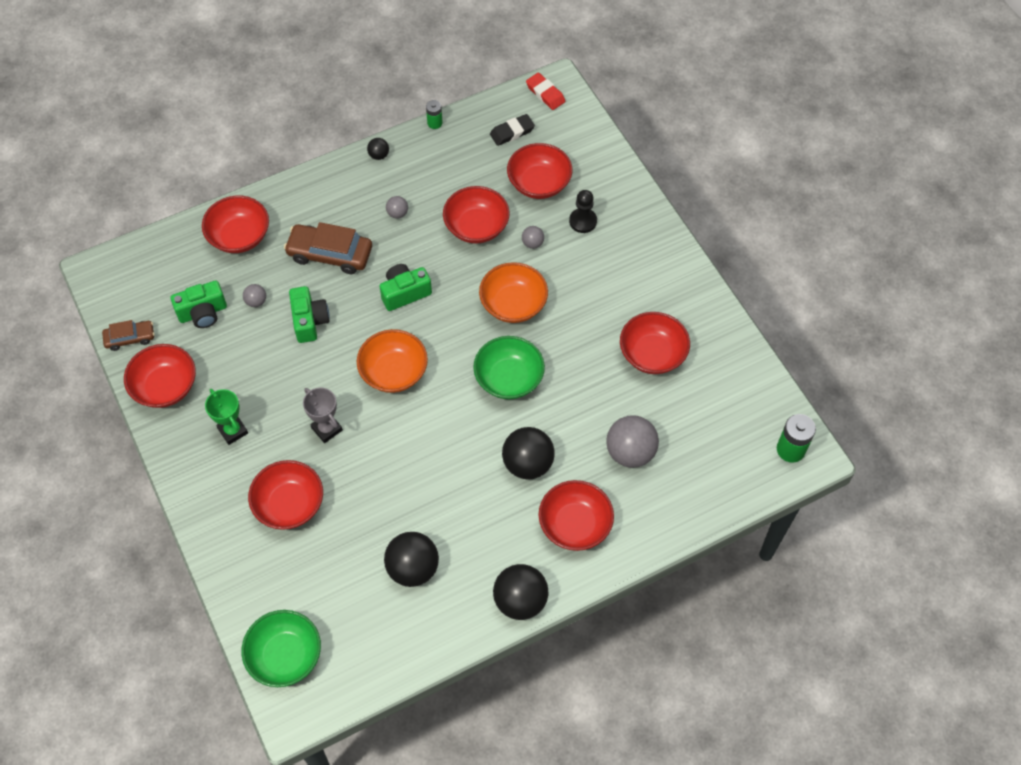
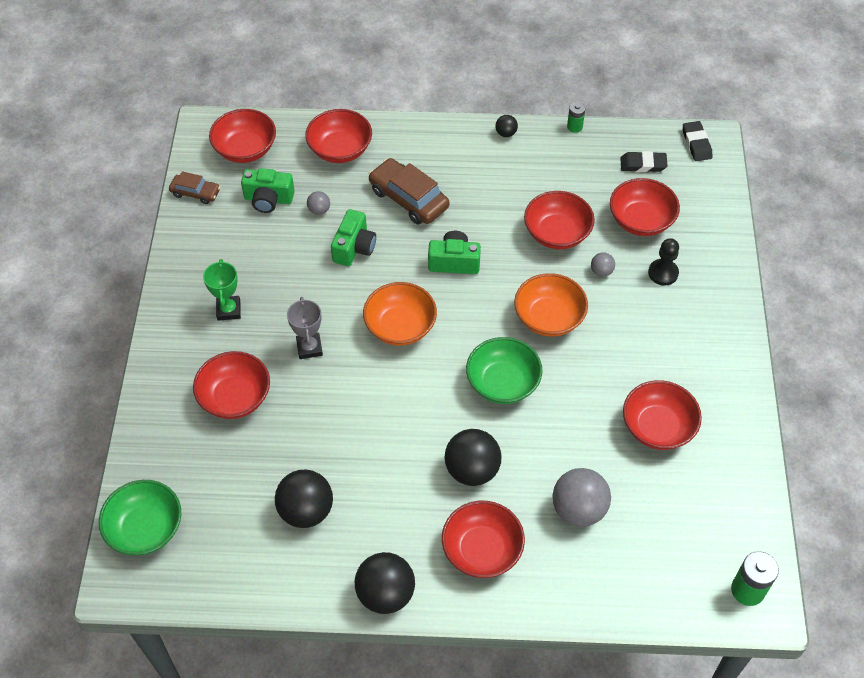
camera: 30 degrees right, 5 degrees down
red bowl [124,344,196,408] -> red bowl moved to [209,109,276,163]
grey ball [386,196,408,219] -> none
red eraser [526,73,565,110] -> black eraser [683,121,713,161]

